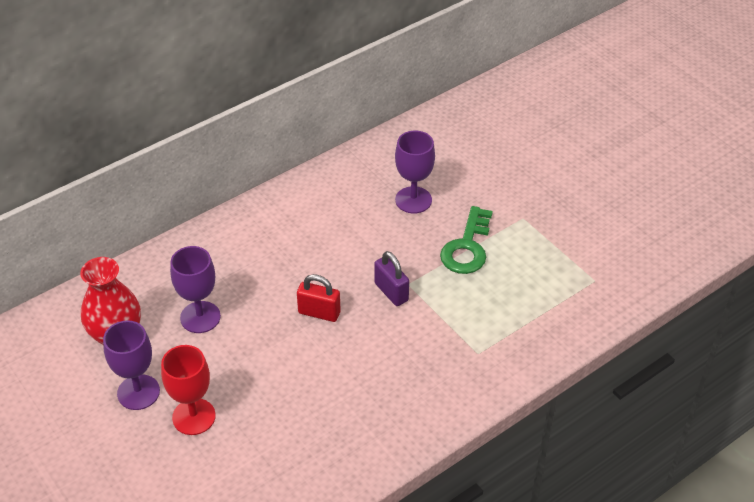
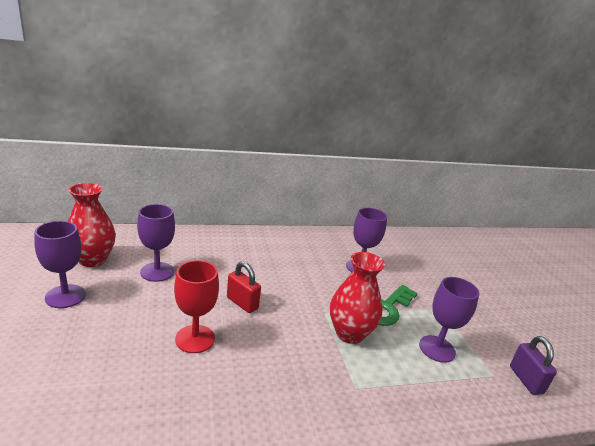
camera: 20 degrees right, 20 degrees down
red goblet [161,345,216,435] -> red goblet moved to [174,260,219,353]
purple padlock [374,251,409,306] -> purple padlock moved to [510,336,557,395]
none -> red vase [330,252,385,344]
none -> purple goblet [419,277,479,363]

